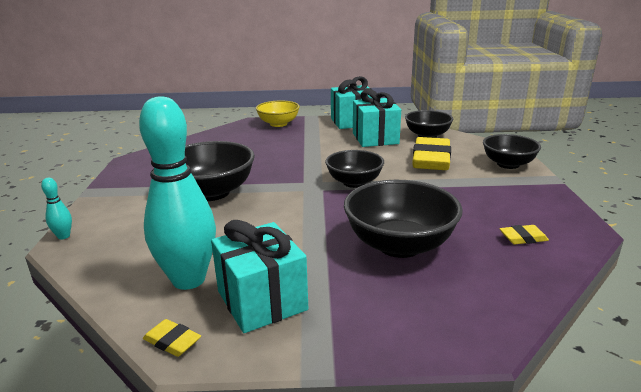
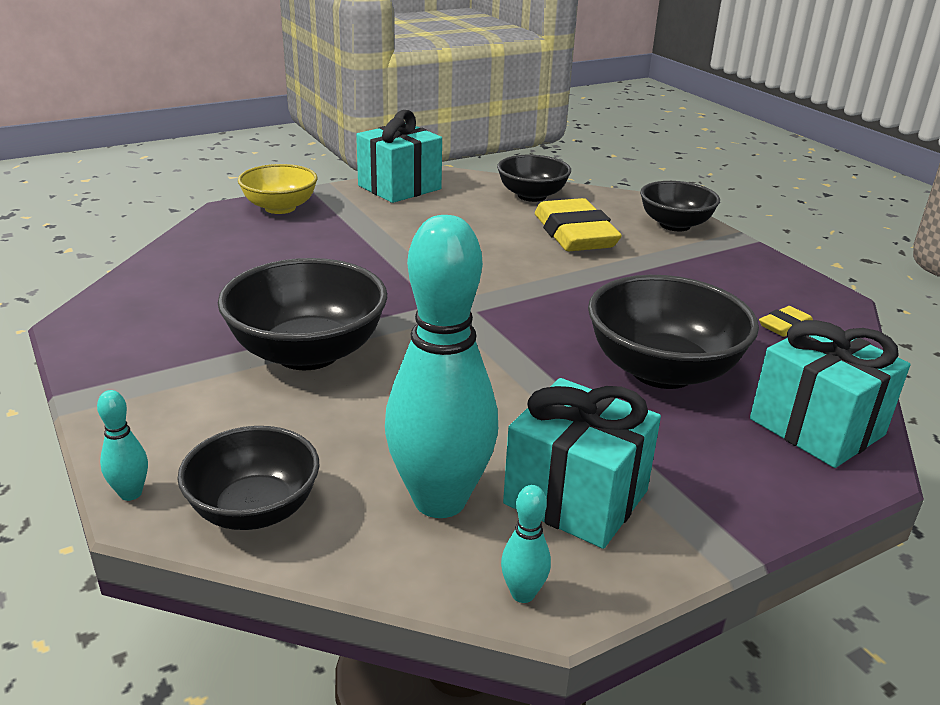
camera: 30 degrees left, 5 degrees up
yellow eraser [143,319,201,357] -> turquoise bowling pin [501,485,551,603]
black bowl [325,150,384,188] -> black bowl moved to [177,426,320,530]
turquoise gift [353,89,401,147] -> turquoise gift moved to [750,320,910,468]

